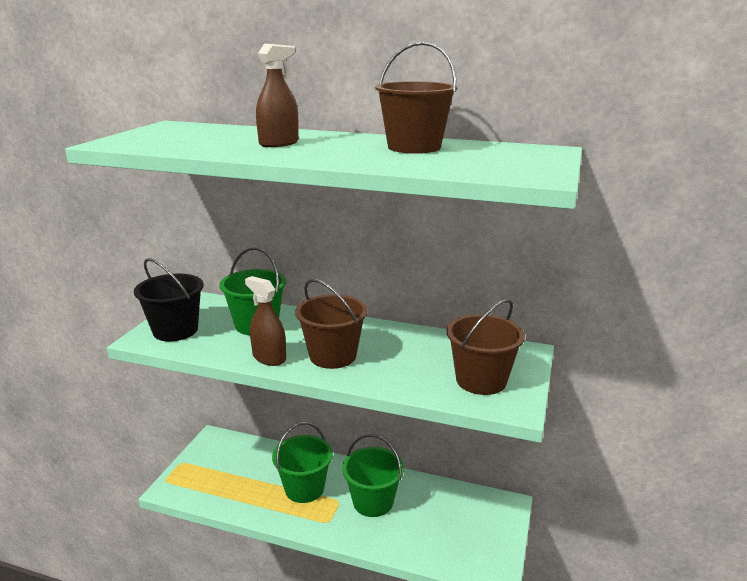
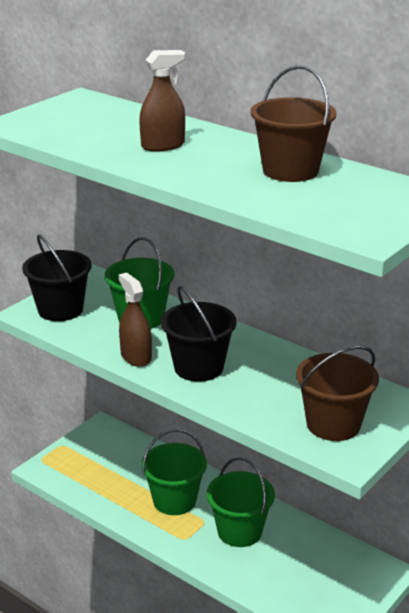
camera: 20 degrees right, 5 degrees up
brown bucket [295,279,368,369] -> black bucket [161,286,236,382]

